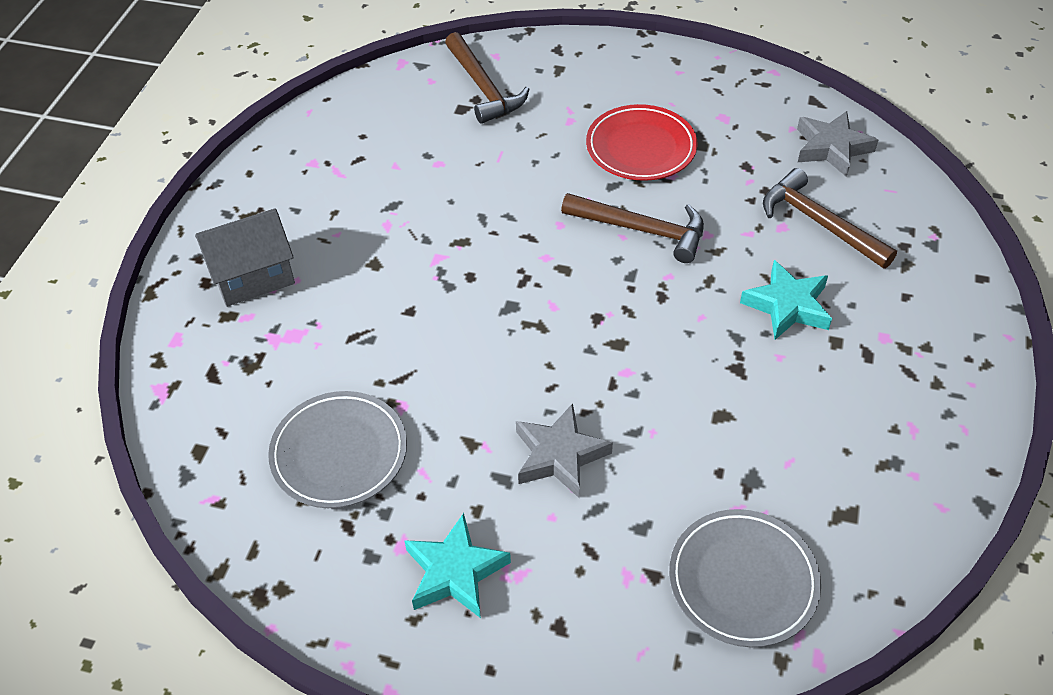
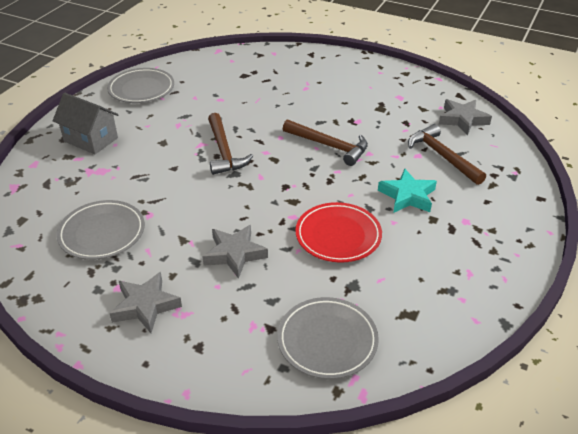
camera: 10 degrees right, 10 degrees down
grey house [195,208,295,307] -> grey house turned 45 degrees clockwise [53,93,119,154]
turquoise star [404,513,511,618] -> grey star [109,272,182,333]
brown hammer [445,32,529,124] -> brown hammer moved to [208,113,253,175]
red plate [586,104,697,181] -> red plate moved to [295,202,382,263]
none -> grey plate [107,68,174,103]

